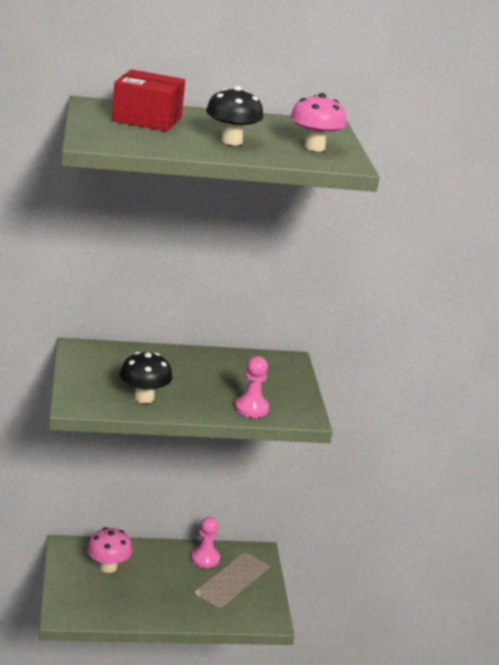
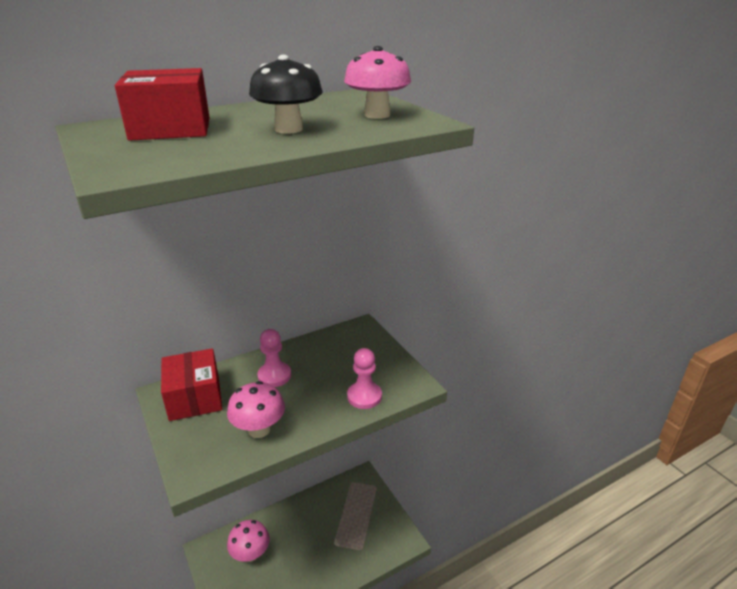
camera: 20 degrees left, 5 degrees up
black mushroom [120,352,173,403] -> pink mushroom [227,381,285,438]
pink pawn [191,517,220,568] -> pink pawn moved to [257,329,291,387]
none -> red box [161,348,222,421]

